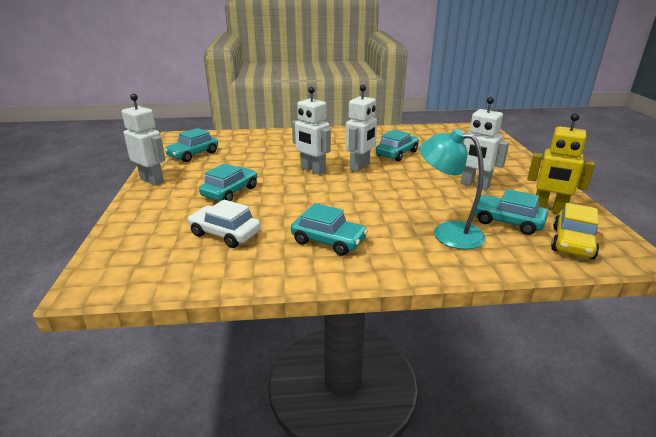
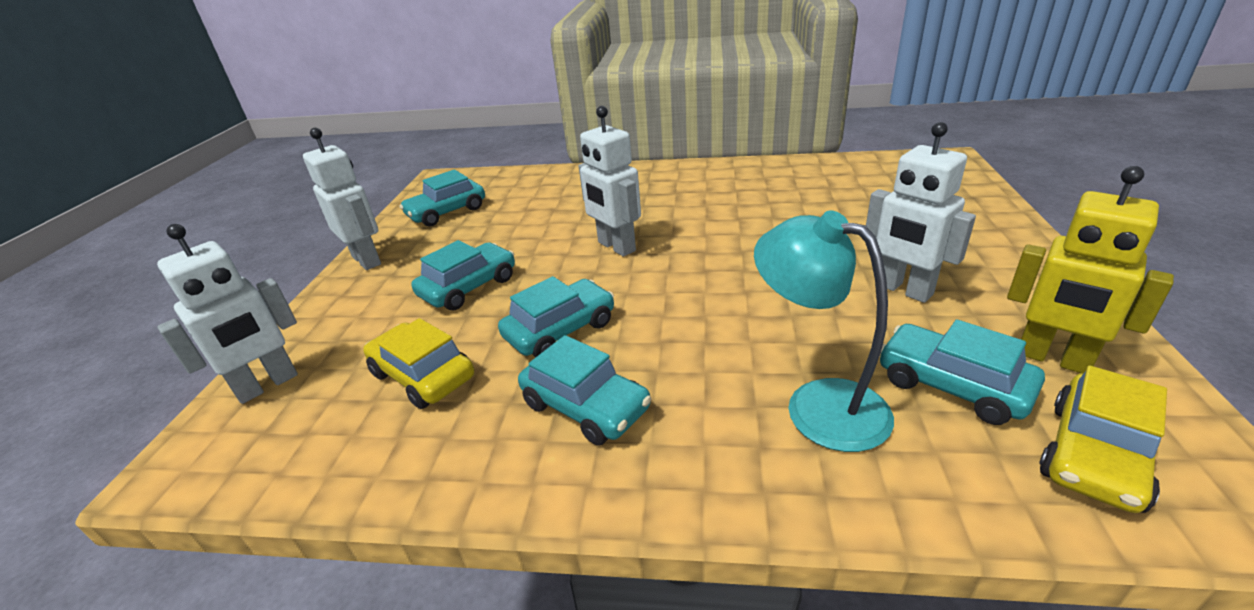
camera: 15 degrees right, 5 degrees up
white car [188,200,261,248] -> yellow car [363,318,475,409]
white robot [345,85,377,172] -> white robot moved to [157,224,298,404]
turquoise car [375,130,419,161] -> turquoise car moved to [498,276,614,357]

